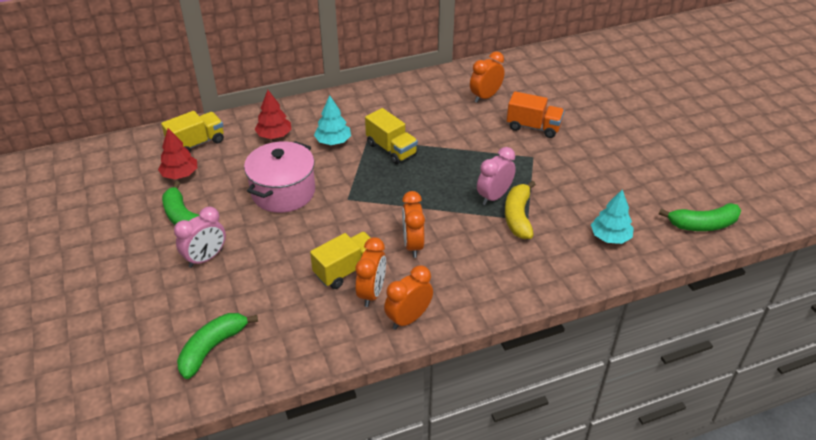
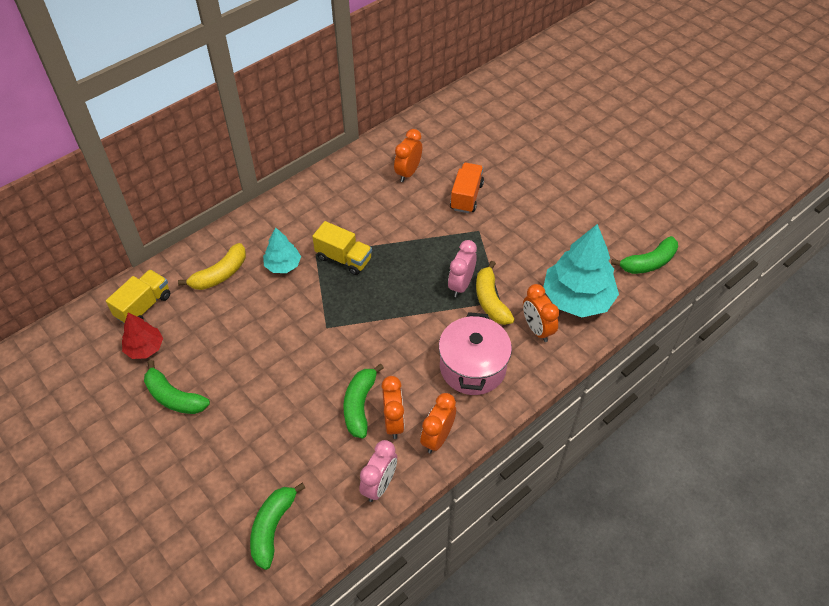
camera: 20 degrees left, 10 degrees up
pink clock [174,207,226,268] -> pink clock moved to [359,440,397,502]
pink pot [244,141,315,213] -> pink pot moved to [439,312,512,395]
red tree [255,90,291,139] -> yellow banana [178,243,246,290]
yellow truck [310,232,371,289] -> green banana [343,364,384,438]
orange clock [402,191,425,258] -> orange clock moved to [523,284,559,342]
orange truck [507,91,564,138] -> orange truck turned 75 degrees counterclockwise [450,163,484,213]
turquoise tree [591,189,634,244] -> turquoise tree [543,224,619,318], size x1.90

